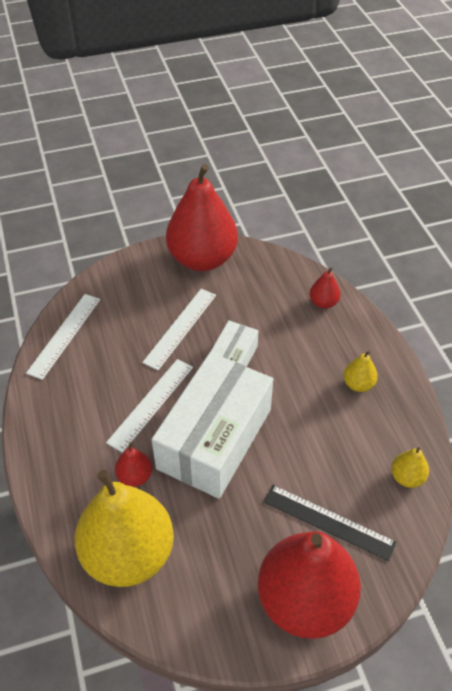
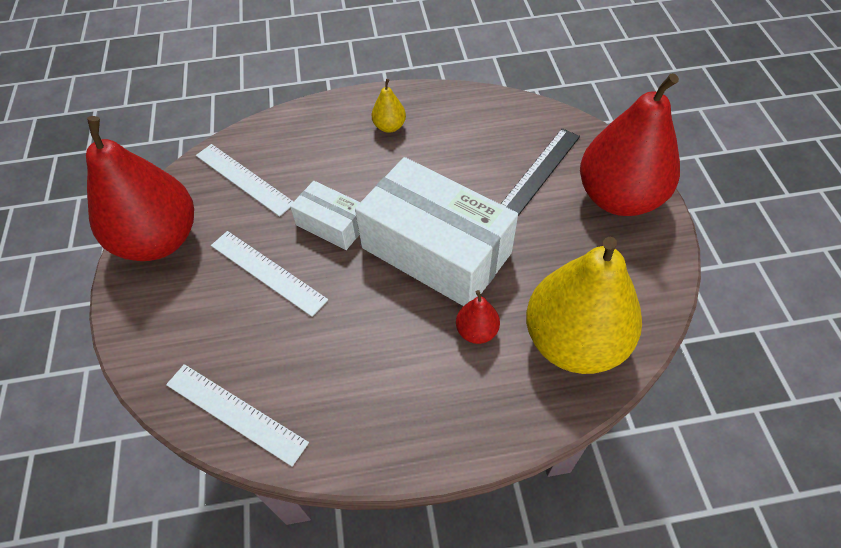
camera: 80 degrees left, 5 degrees up
white ruler [106,359,193,453] -> white ruler moved to [196,144,294,217]
red pear [310,267,341,309] -> none
yellow pear [391,447,429,488] -> none

